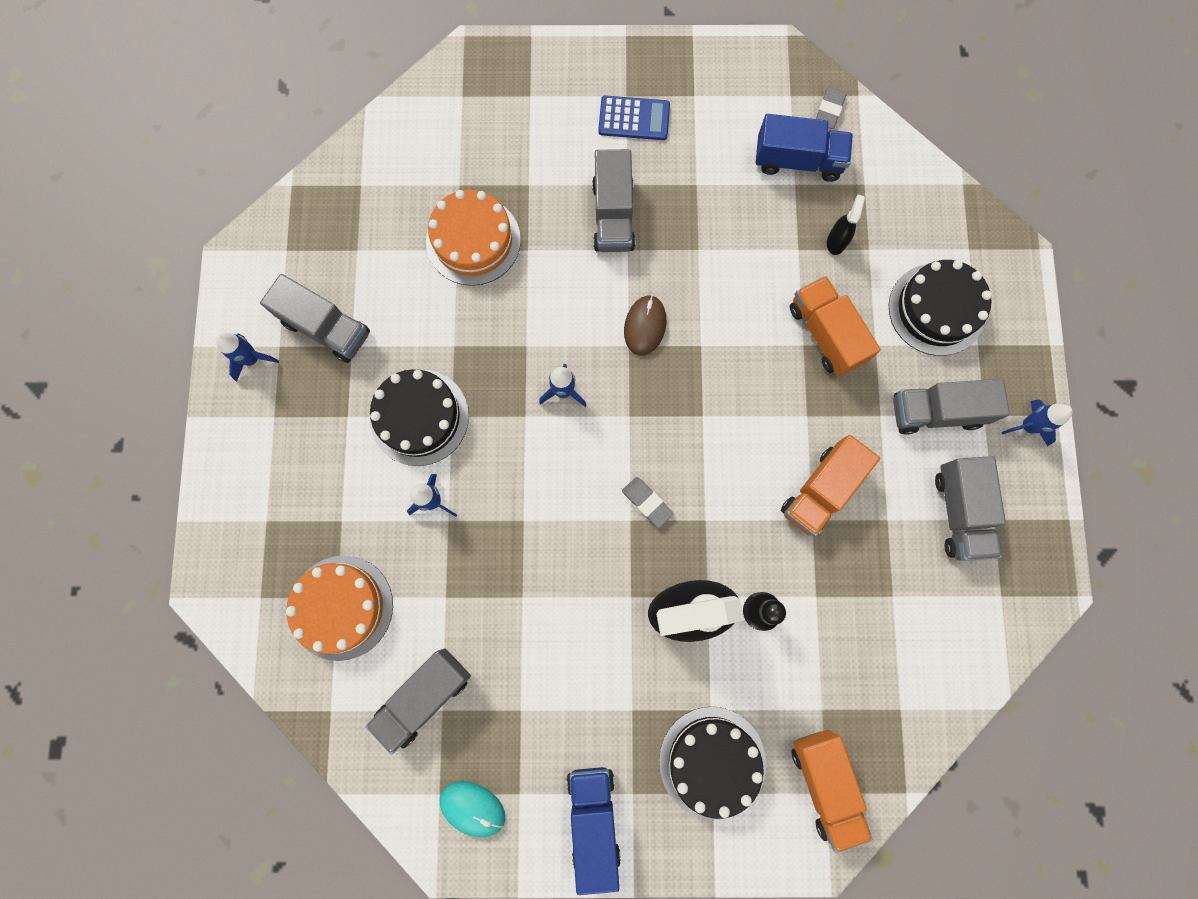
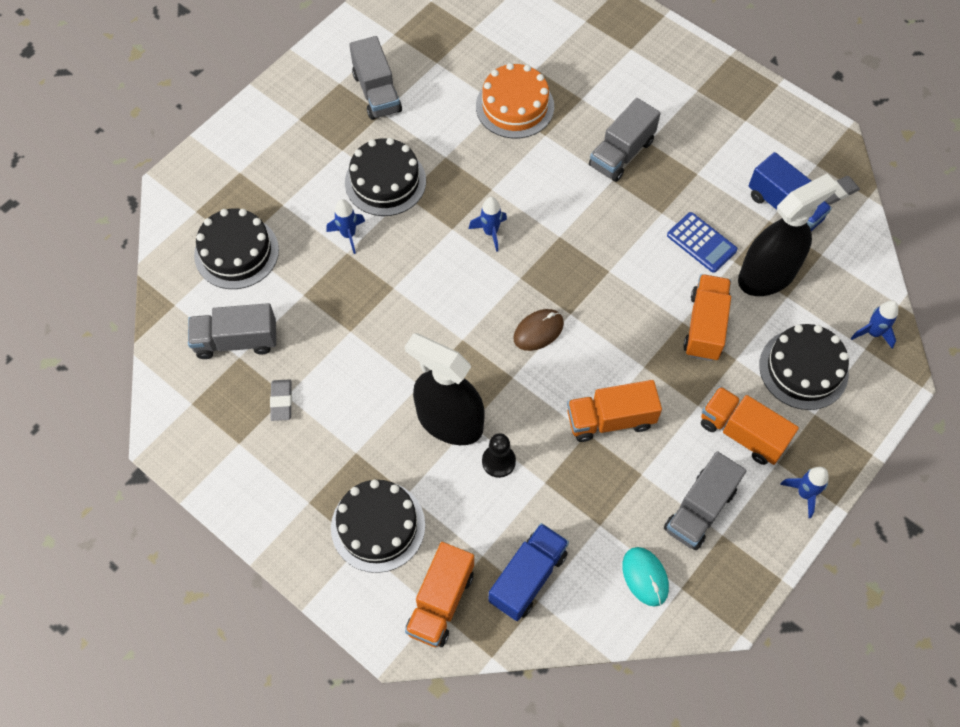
camera: 40 degrees right, 15 degrees down
blue rocket [215,332,279,382] -> blue rocket moved to [851,301,898,348]
orange cake [286,556,393,661] -> black cake [194,209,279,289]
turquoise mouse [440,781,505,837] -> turquoise mouse moved to [622,547,669,607]
blue truck [567,767,621,895] -> blue truck moved to [489,523,569,621]
blue calculator [598,95,670,140] -> blue calculator moved to [667,212,738,273]
grey eraser [622,477,674,528] -> grey eraser moved to [270,379,292,421]
brown mouse [624,295,667,356] -> brown mouse moved to [513,309,564,351]
black spray bottle [827,195,865,255] -> black spray bottle [738,173,838,296], size x2.42
grey truck [893,379,1010,435] -> orange truck [701,386,799,465]

